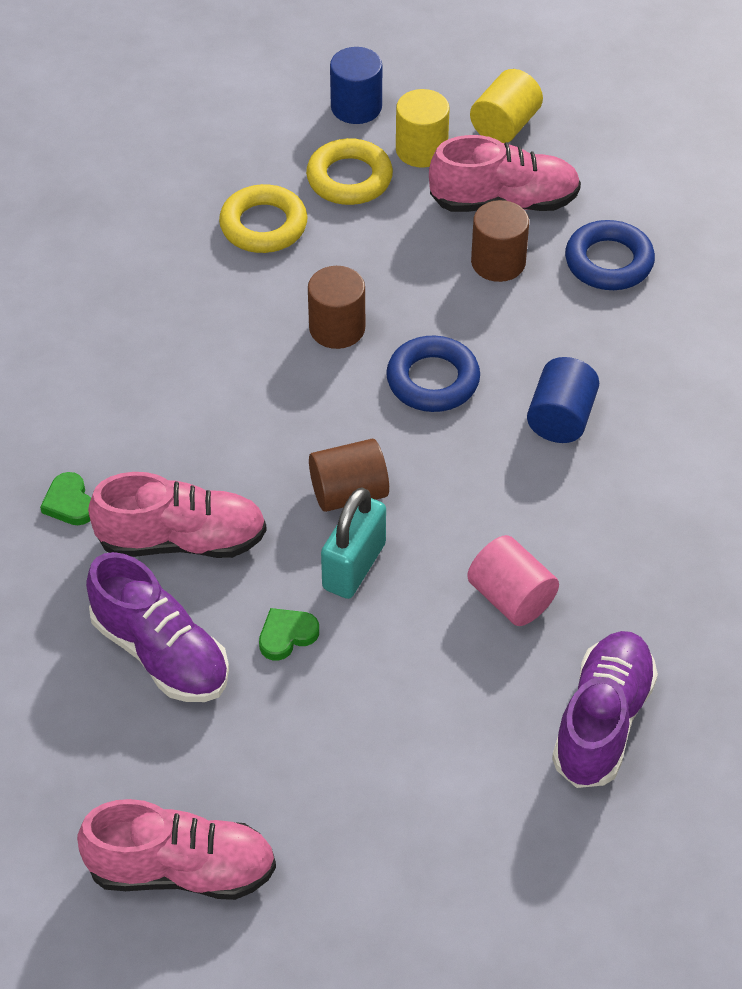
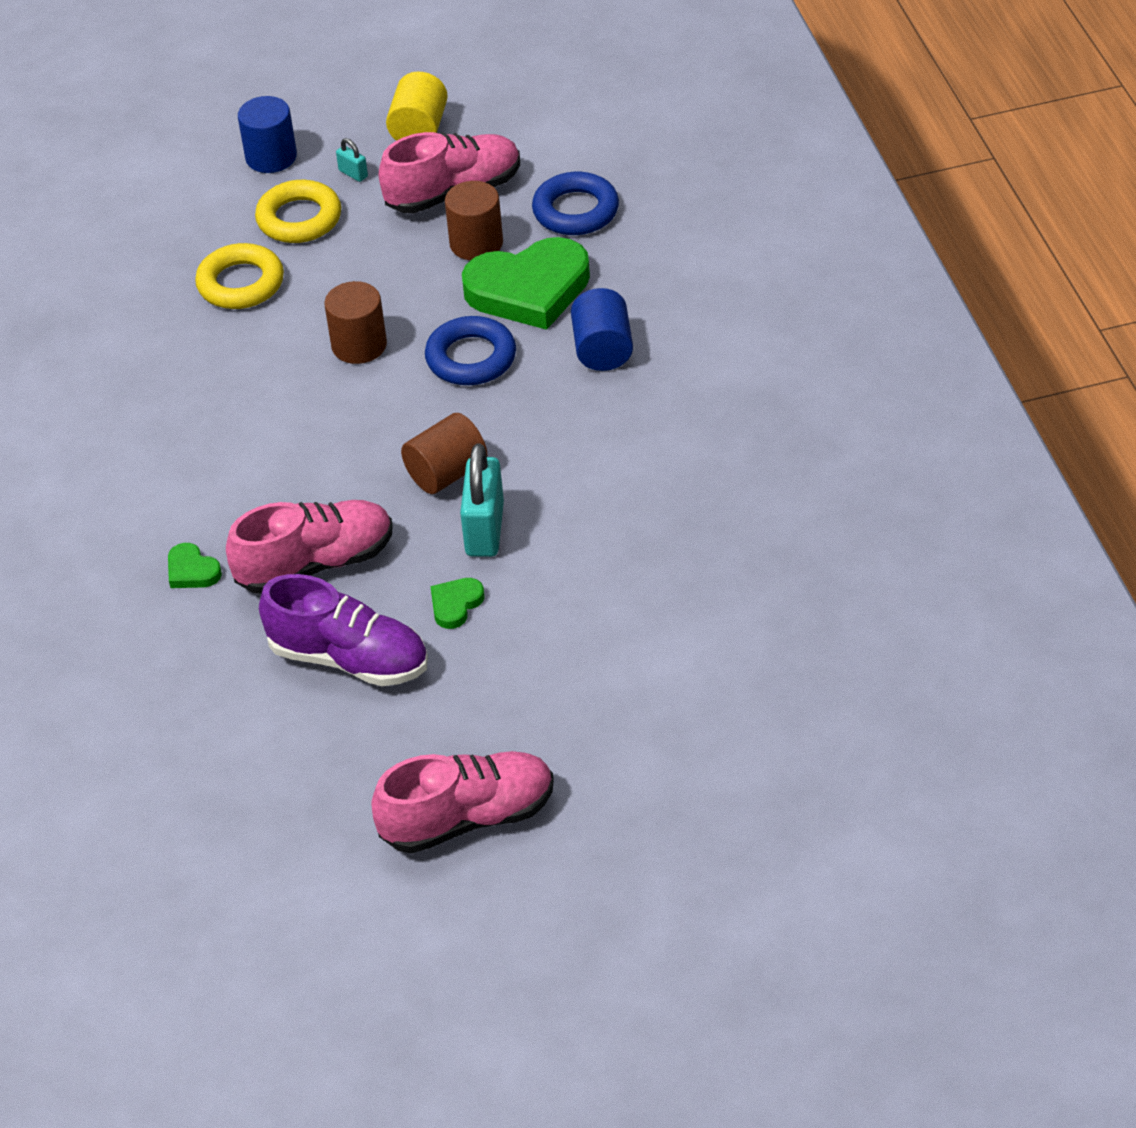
camera: 20 degrees left, 5 degrees down
yellow cylinder [396,89,450,168] -> turquoise padlock [336,138,368,182]
pink cylinder [467,535,559,626] -> none
purple shoe [552,631,658,788] -> none
none -> green heart [462,237,590,330]

